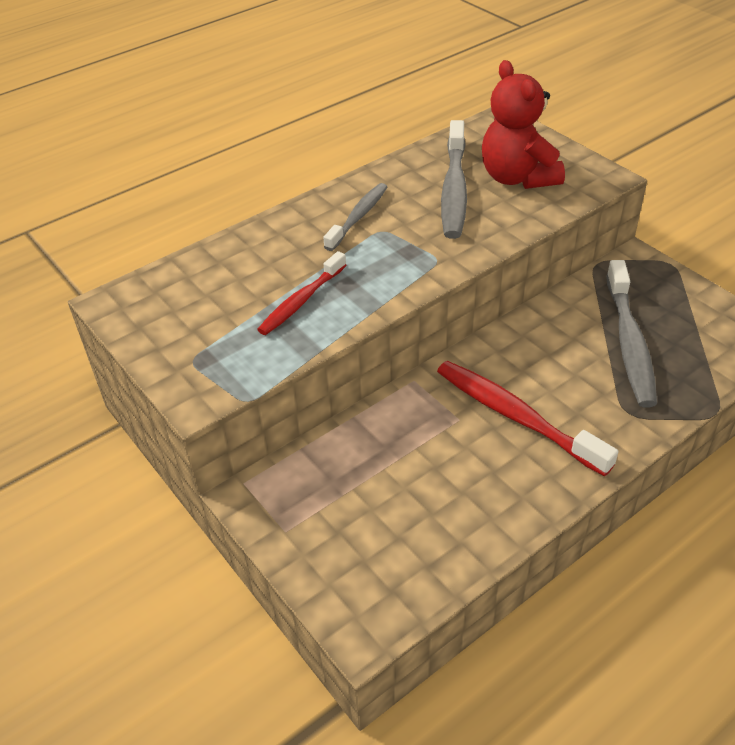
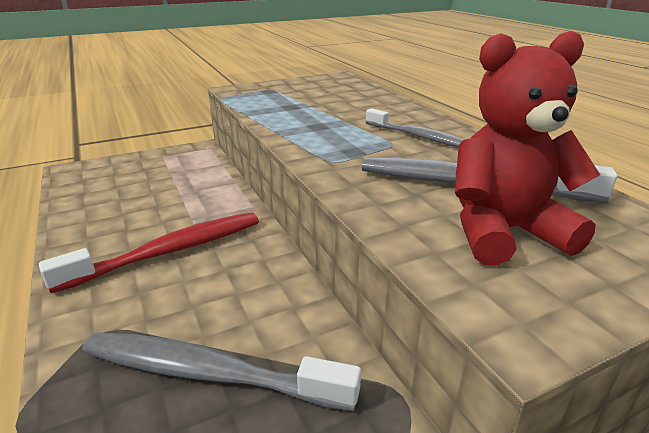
camera: 100 degrees right, 15 degrees down
red toothbrush [257,251,346,335] -> none

